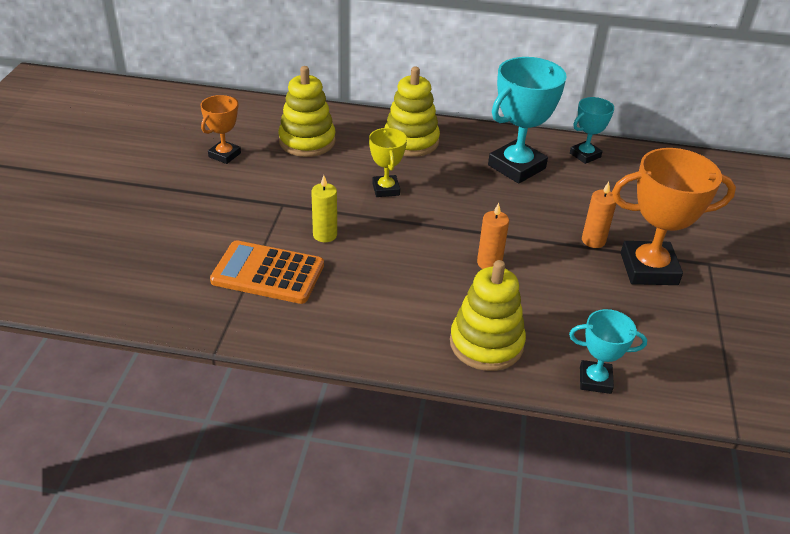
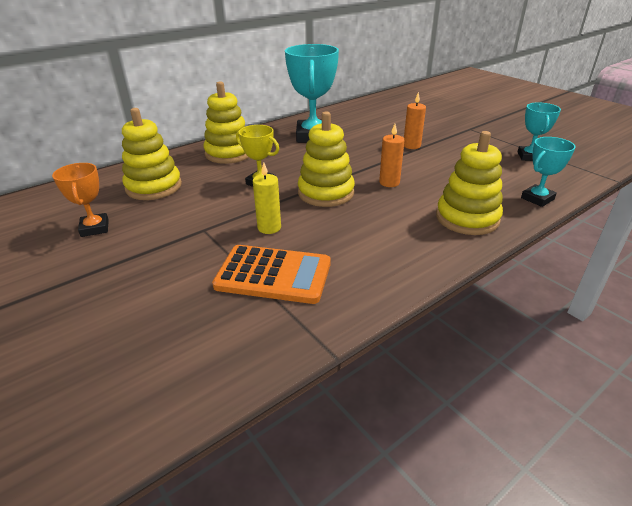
camera: 45 degrees left, 5 degrees down
orange calculator [210,240,324,304] -> orange calculator turned 135 degrees counterclockwise [212,245,331,304]
turquoise trophy [570,97,614,164] -> turquoise trophy moved to [518,102,561,161]
orange trophy [612,148,736,285] -> none
none -> yellow stacking toy [298,111,355,207]

